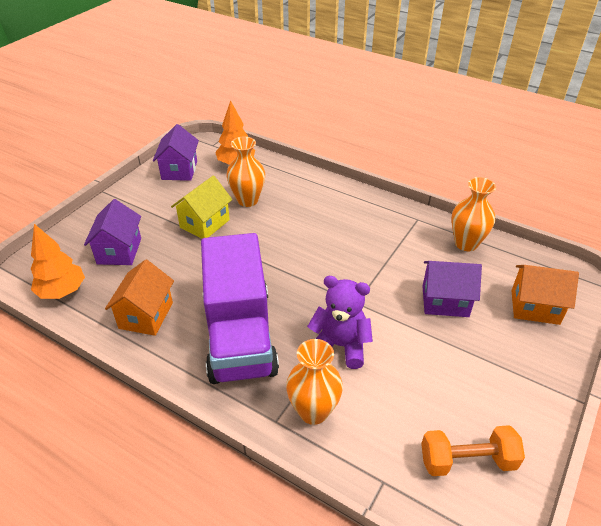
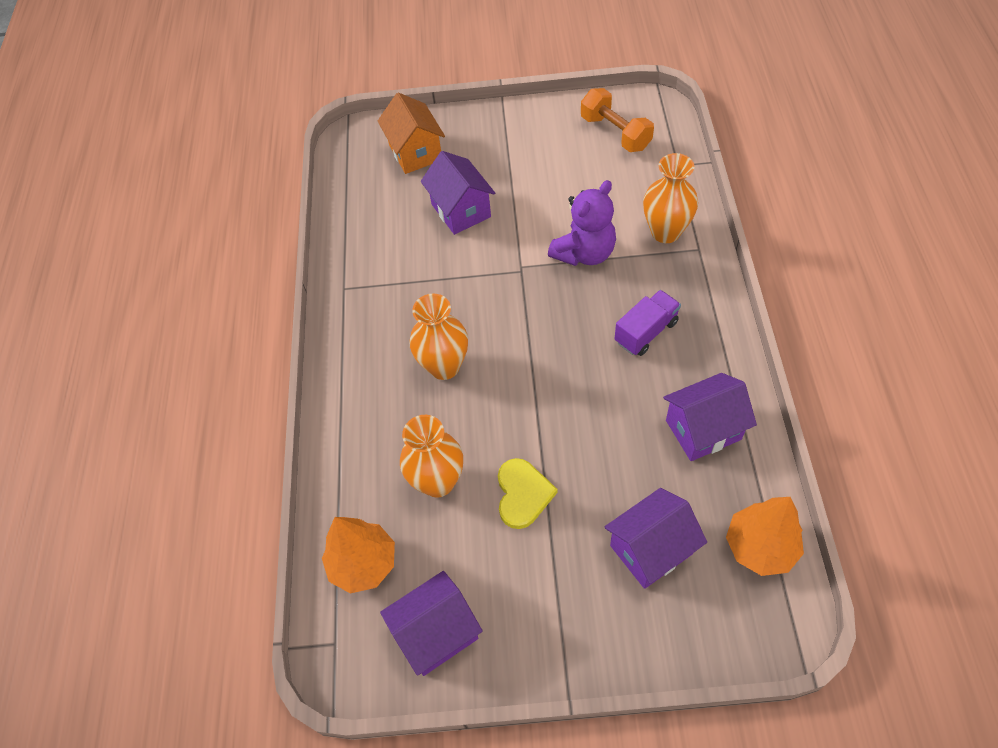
camera: 120 degrees left, 15 degrees up
orange house [105,260,174,336] -> purple house [663,373,757,461]
yellow house [171,176,232,239] -> yellow heart [498,458,558,529]
purple truck [201,233,279,384] -> purple truck [615,290,681,356], size x0.43
purple teddy bear [307,276,373,369] -> purple teddy bear turned 120 degrees counterclockwise [548,180,616,266]
orange vase [451,177,496,251] -> orange vase moved to [409,294,468,380]

